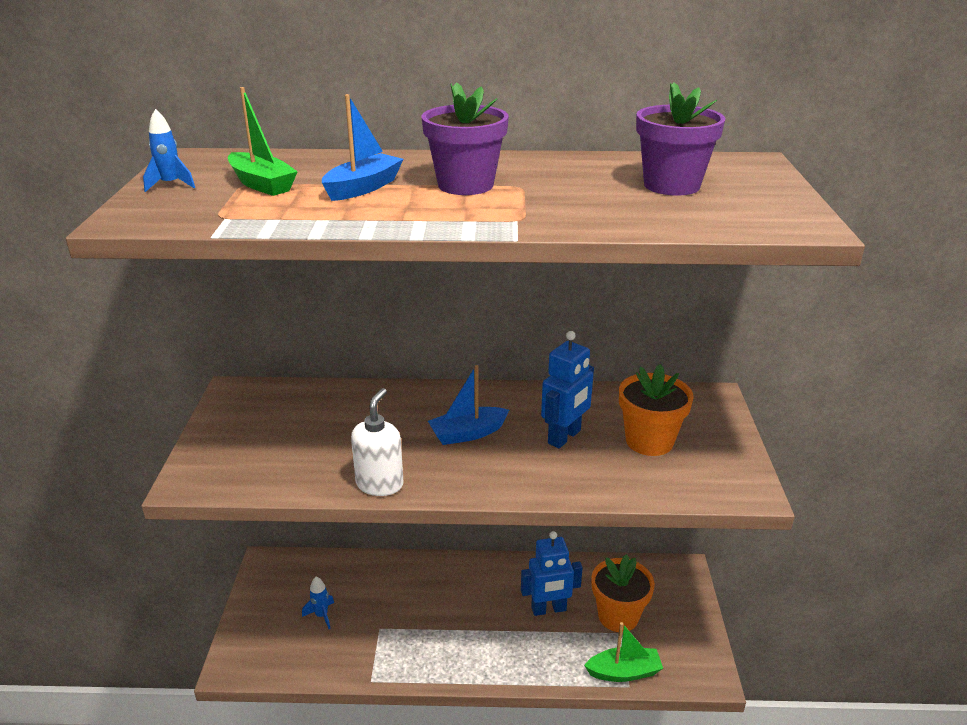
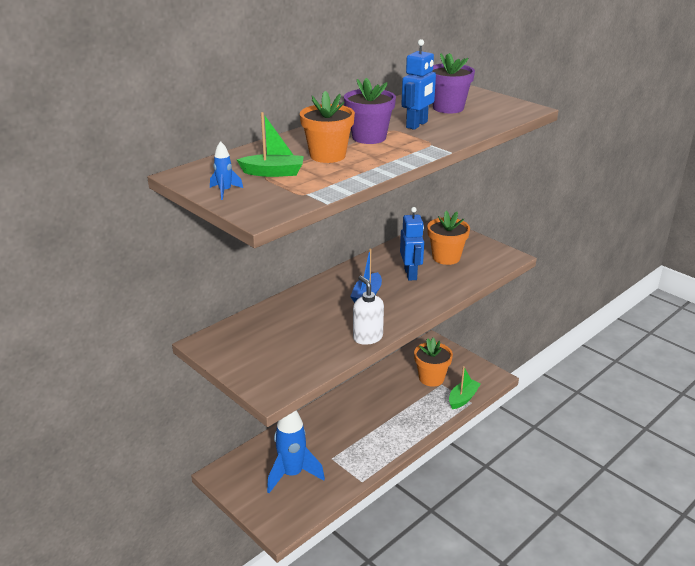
camera: 45 degrees left, 0 degrees up
blue rocket [302,577,334,629] -> blue rocket [267,410,325,493], size x2.30
blue boat [322,94,403,201] -> orange flower pot [300,91,355,163]
blue robot [521,531,583,616] -> blue robot moved to [401,39,436,130]

